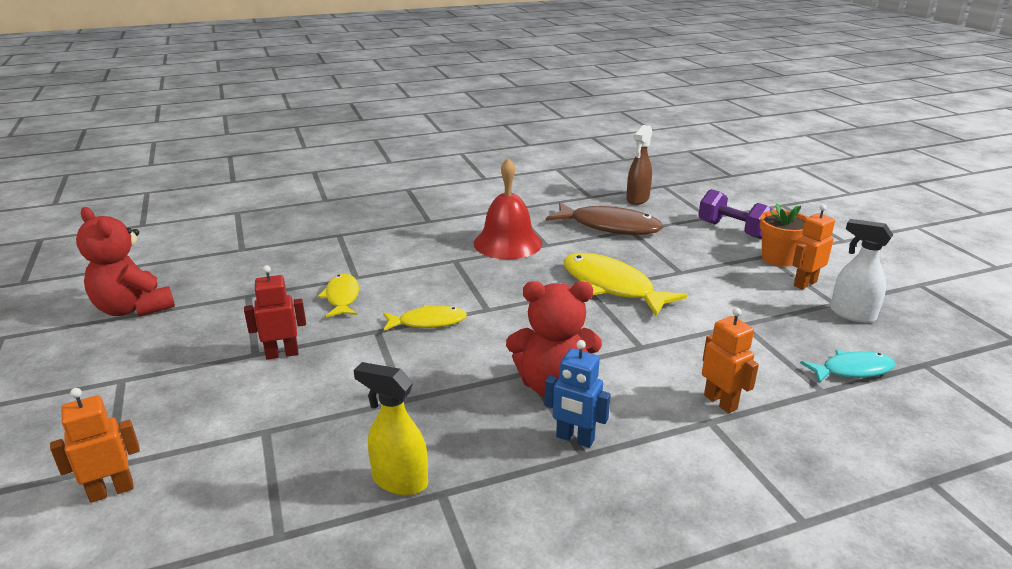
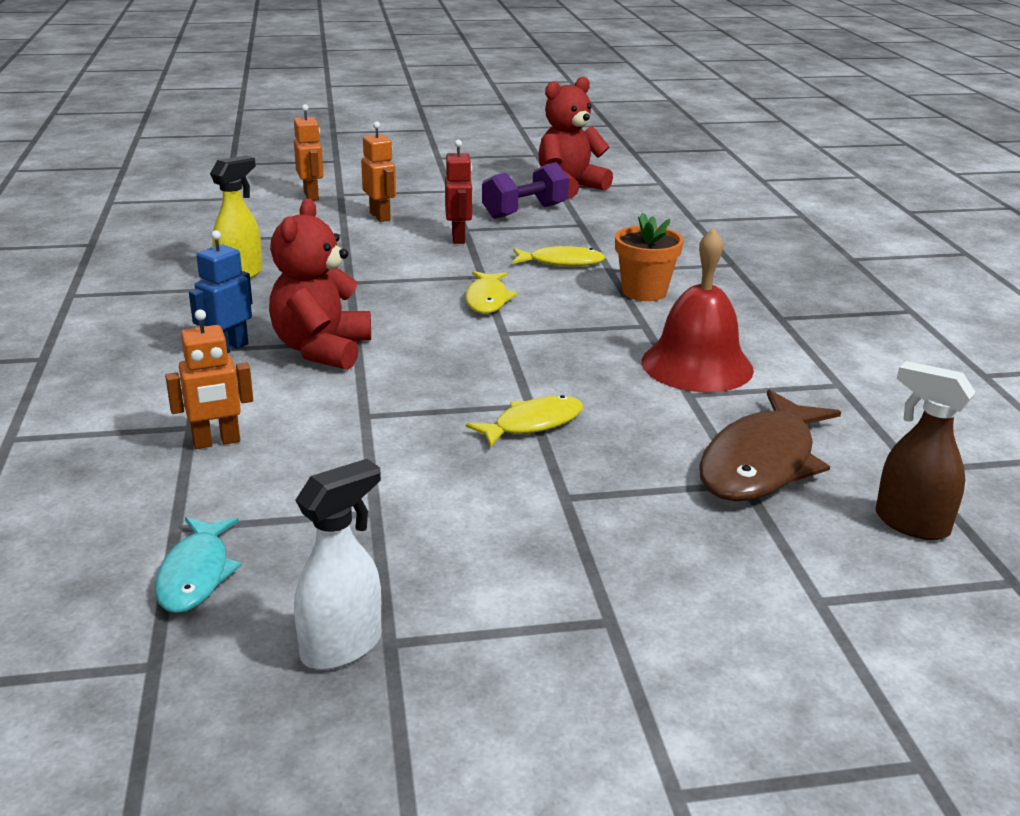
camera: 100 degrees right, 0 degrees up
yellow fish [564,253,687,316] -> yellow fish [466,395,584,448], size x0.58
purple dumbbell [698,189,773,239] -> purple dumbbell moved to [482,162,569,219]
orange flower pot [760,203,808,267] -> orange flower pot moved to [615,212,684,301]
orange robot [792,204,835,289] -> orange robot moved to [361,121,396,222]

